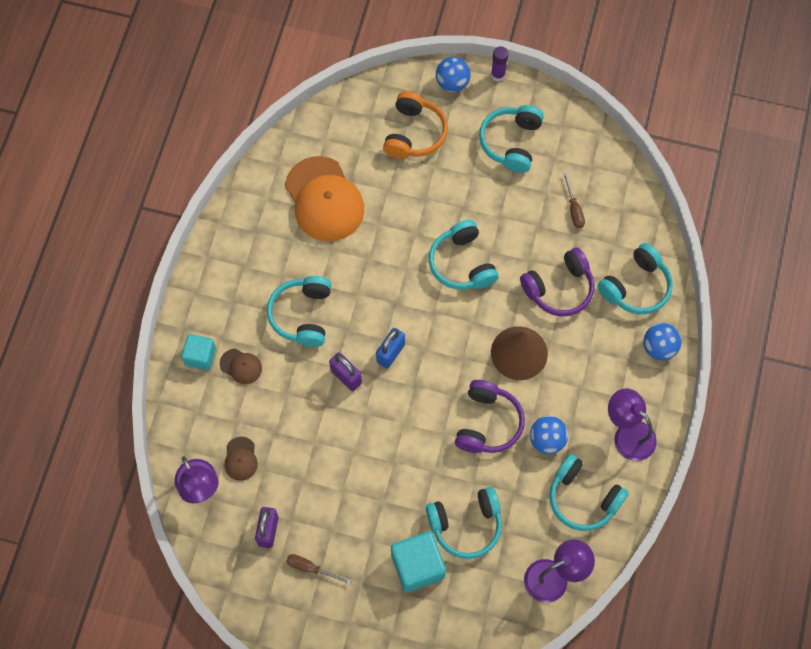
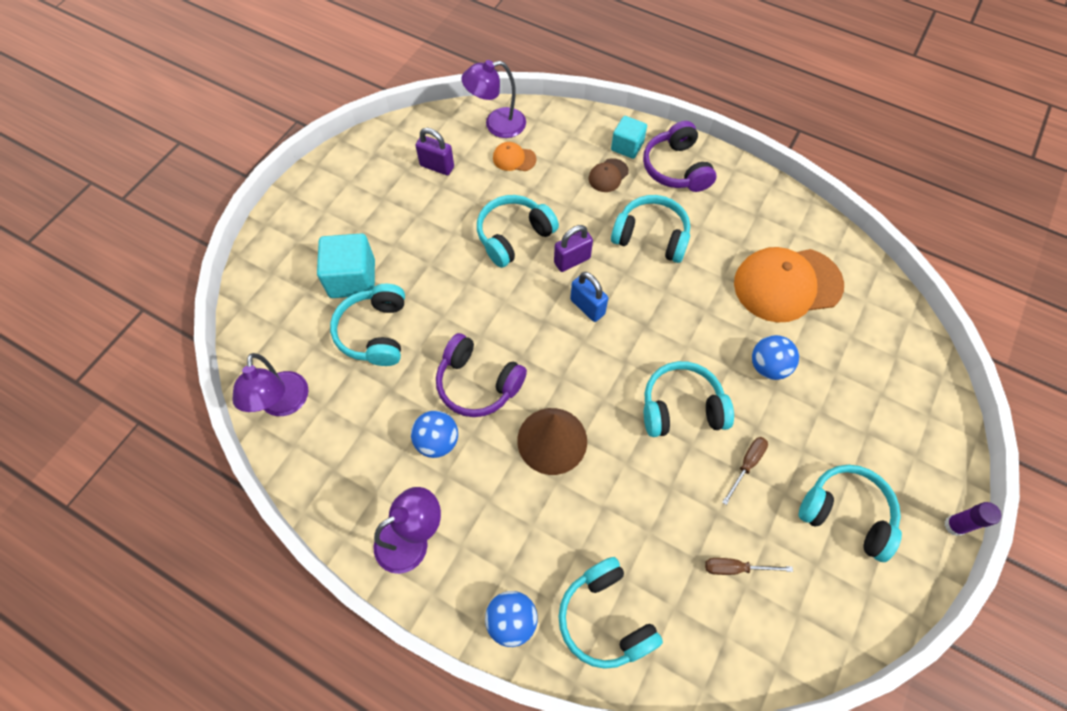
camera: 105 degrees right, 5 degrees down
brown cap [225,437,258,481] -> orange cap [493,142,537,171]
brown screwdriver [286,554,351,585] -> brown screwdriver moved to [722,437,768,505]
orange headphones [383,91,448,159] -> none
blue ball [436,57,471,92] -> blue ball moved to [752,335,799,380]
purple headphones [520,248,595,317] -> purple headphones moved to [643,121,717,192]
turquoise headphones [549,454,629,531] -> turquoise headphones moved to [477,195,559,268]

